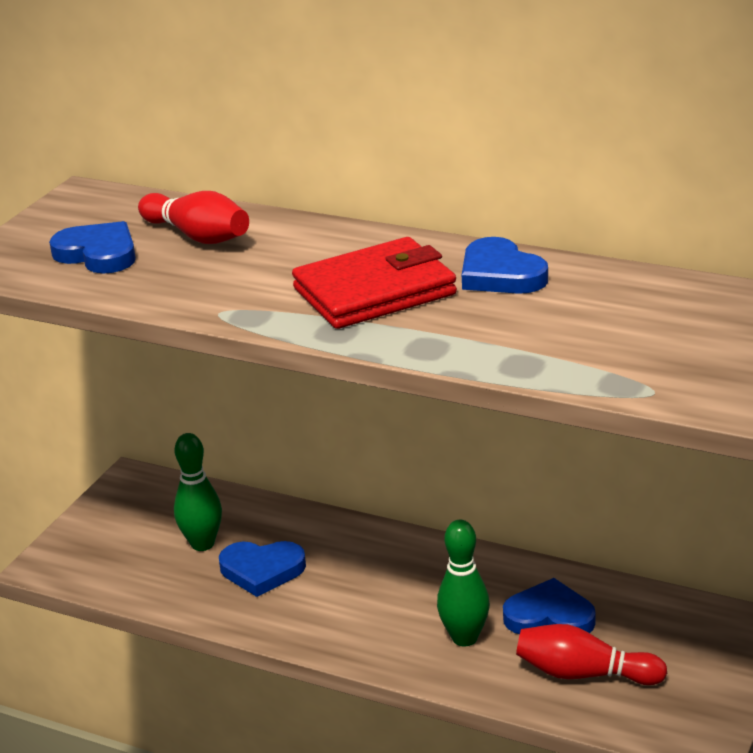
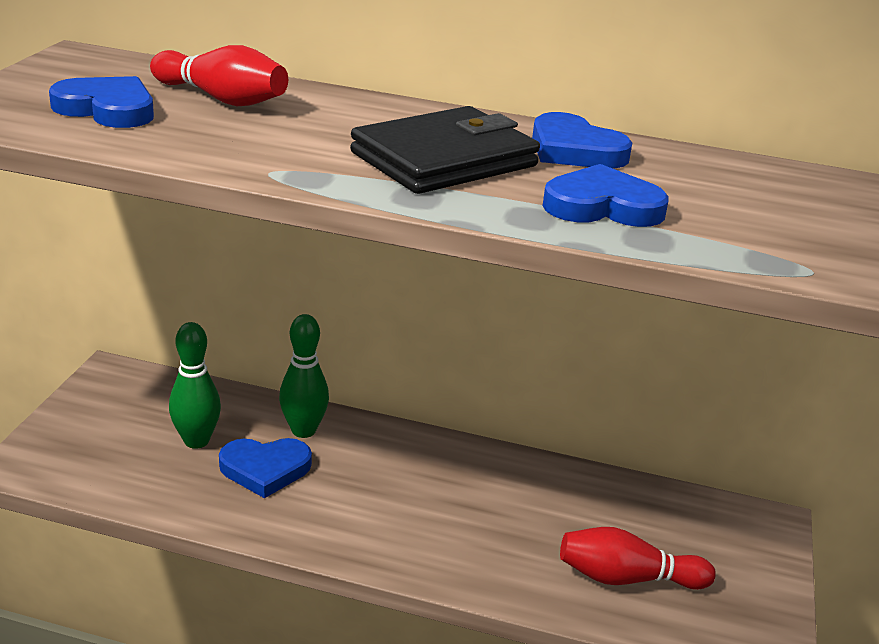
camera: 15 degrees left, 0 degrees up
red wallet [292,237,457,329] -> black wallet [350,106,540,194]
green bowling pin [437,520,490,646] -> green bowling pin moved to [279,314,329,438]
blue heart [503,578,596,634] -> blue heart moved to [543,164,669,227]

